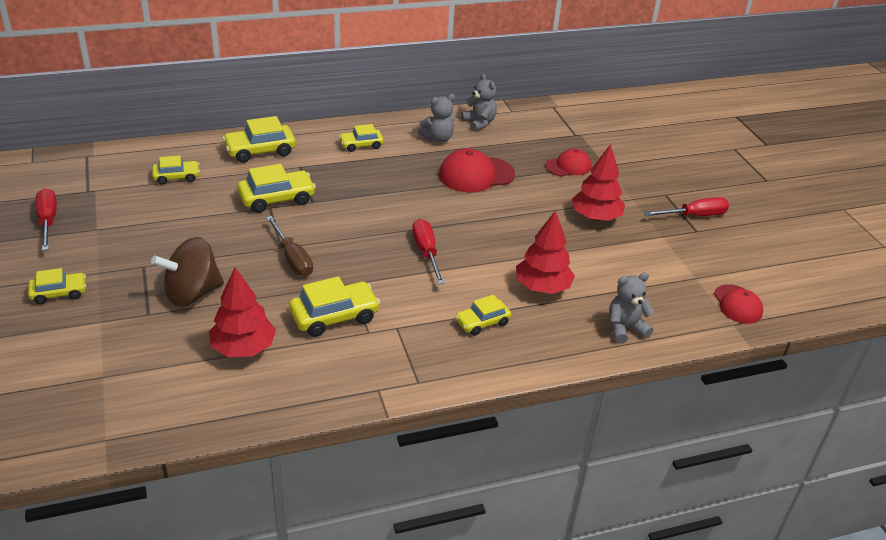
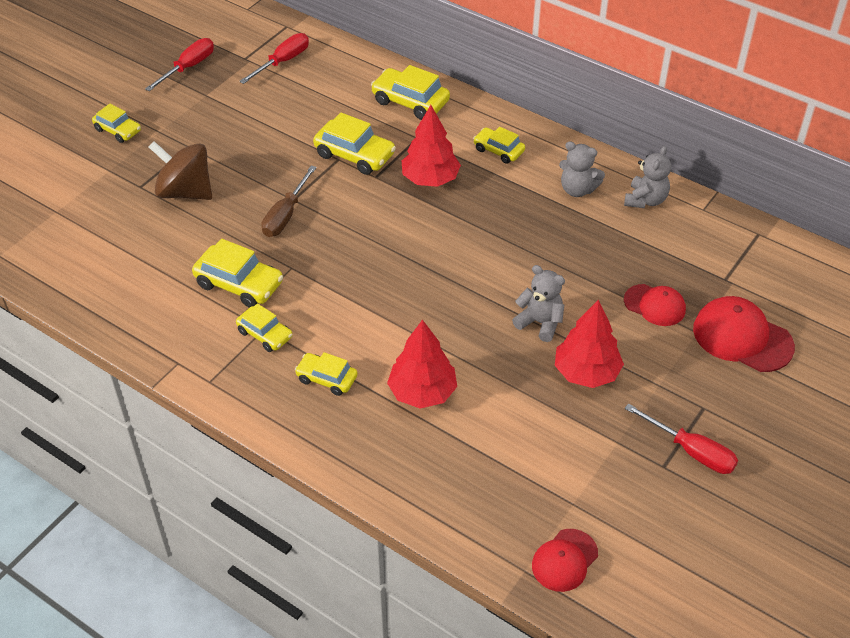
camera: 55 degrees right, 10 degrees up
yellow car [152,156,200,185] -> yellow car moved to [236,303,293,352]
red tree [209,267,276,357] -> red tree moved to [402,105,461,187]
red screwdriver [412,219,445,284] -> red screwdriver moved to [239,33,309,84]
red cap [439,149,515,193] -> red cap moved to [693,296,795,372]
grey teddy bear [609,272,655,344] -> grey teddy bear moved to [512,265,565,342]

